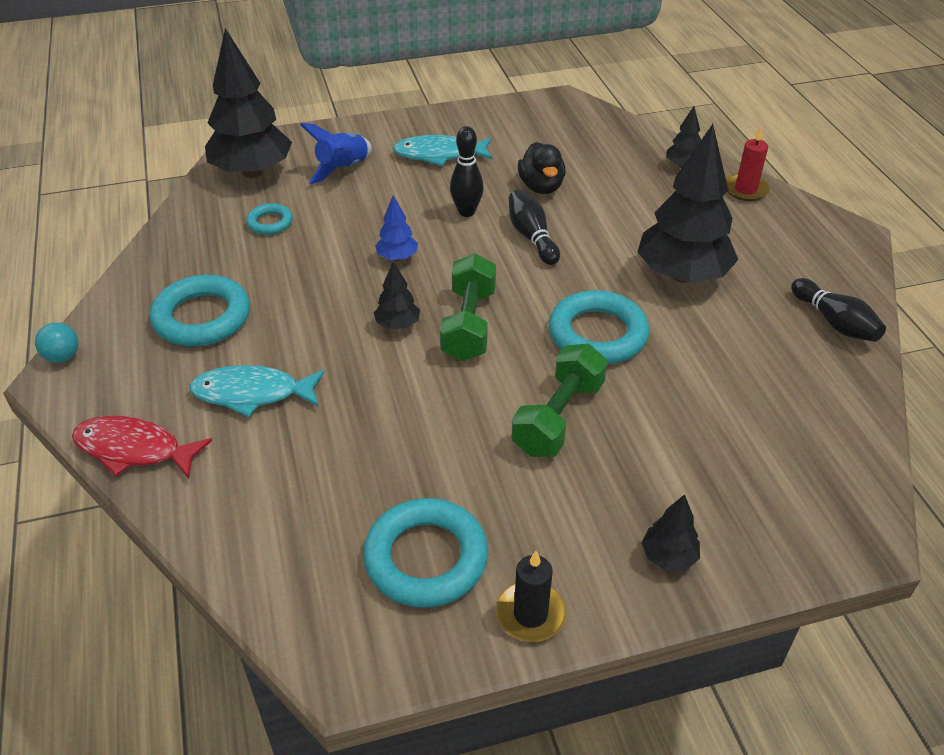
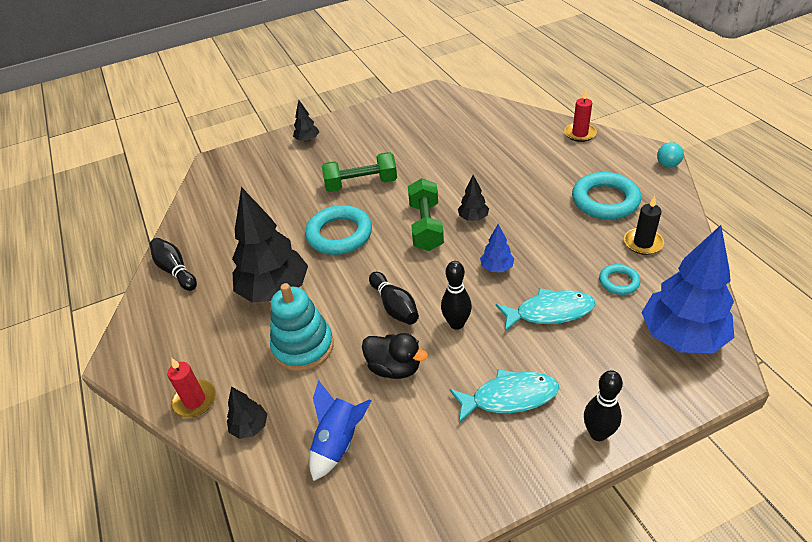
camera: 175 degrees right, 0 degrees up
red fish [72,416,213,479] -> red candle [564,90,597,142]
turquoise fish [189,365,325,417] -> turquoise fish moved to [496,288,595,332]
black tree [205,28,292,178] -> blue tree [641,225,734,353]
blue rocket [300,123,372,184] -> blue rocket moved to [309,380,372,481]
turquoise ring [363,498,488,608] -> none
black candle [496,551,566,642] -> black candle moved to [624,196,664,255]
green dumbbell [511,343,608,457] -> green dumbbell turned 60 degrees clockwise [322,152,397,192]
black duck [518,142,565,194] -> black duck turned 135 degrees clockwise [362,333,428,379]
none -> turquoise stacking toy [270,283,334,372]
none -> black bowling pin [584,370,623,441]

